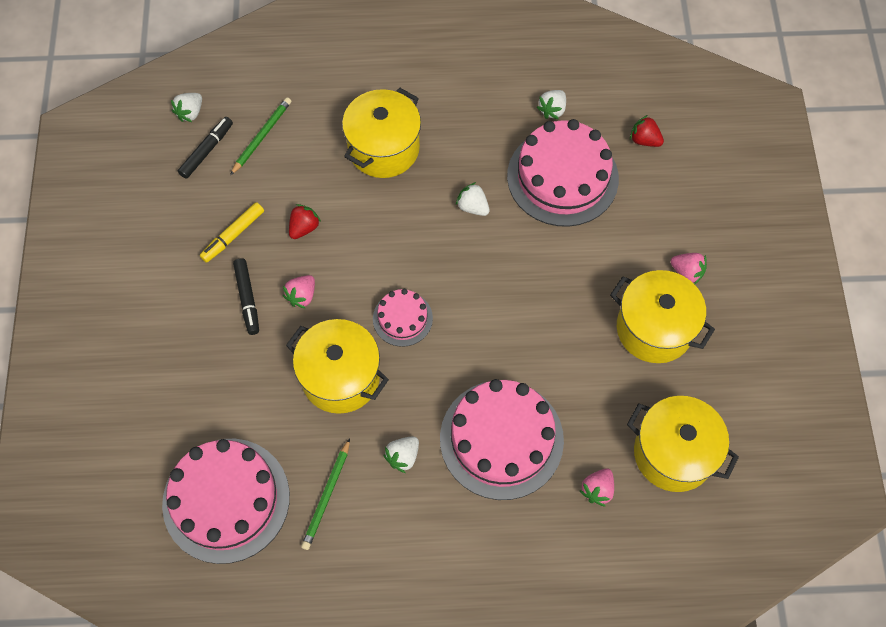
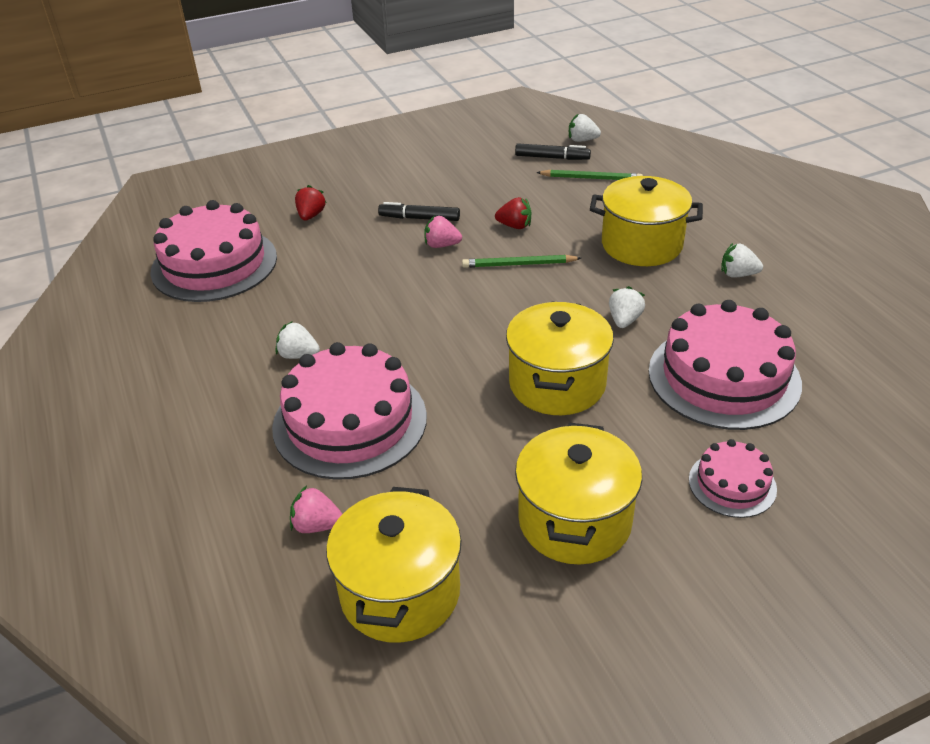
camera: 70 degrees right, 25 degrees down
yellow marker [200,202,264,263] -> none
black marker [233,258,259,335] -> black marker turned 45 degrees clockwise [378,202,460,221]
yellow pot [286,319,389,414] -> yellow pot moved to [506,302,614,415]
green pencil [301,438,350,550] -> green pencil moved to [462,255,581,268]
pink cake [373,289,433,347] -> pink cake moved to [689,439,777,518]
white strawberry [536,90,566,119] -> white strawberry moved to [721,243,763,278]
red strawberry [630,115,664,147] -> red strawberry moved to [295,185,327,221]
pink strawberry [671,253,707,284] -> none

